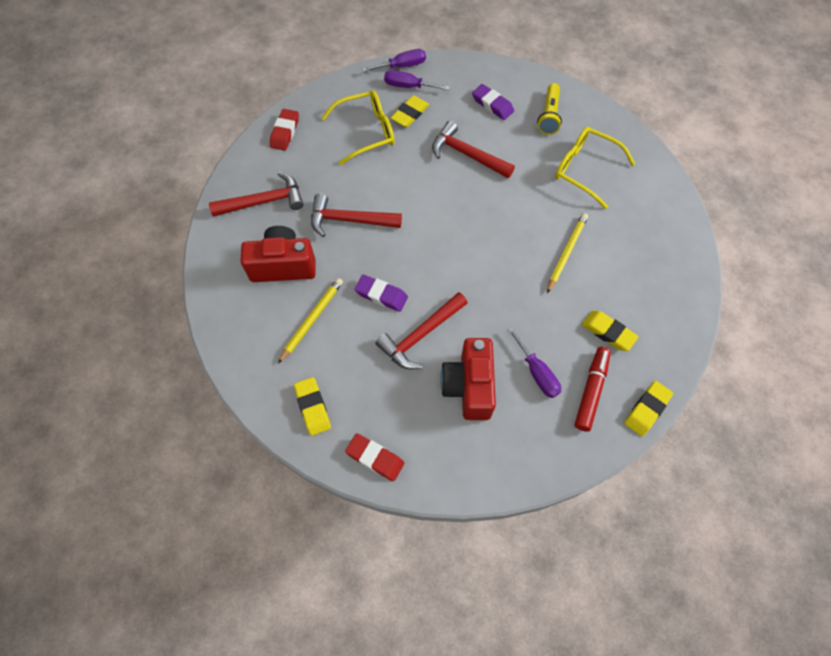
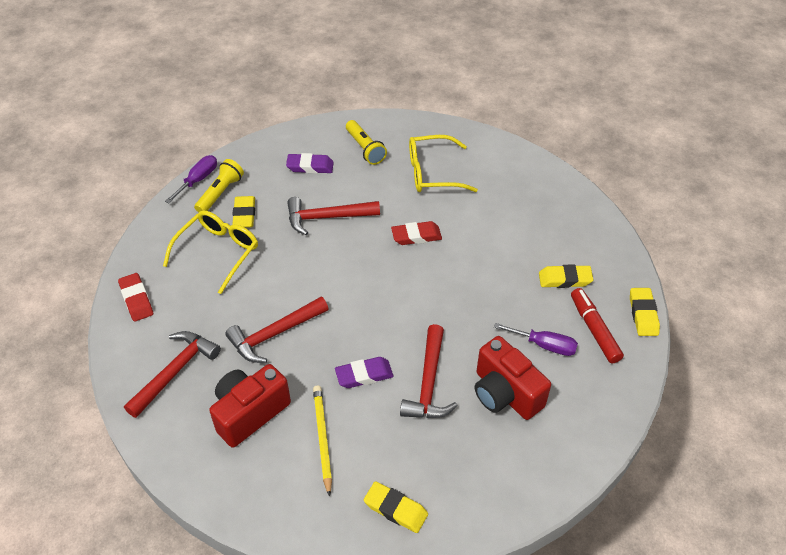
camera: 40 degrees left, 15 degrees down
red eraser [345,433,404,481] -> red eraser moved to [391,221,442,245]
purple screwdriver [384,70,450,90] -> yellow flashlight [194,159,244,212]
yellow pencil [547,213,588,293] -> none

